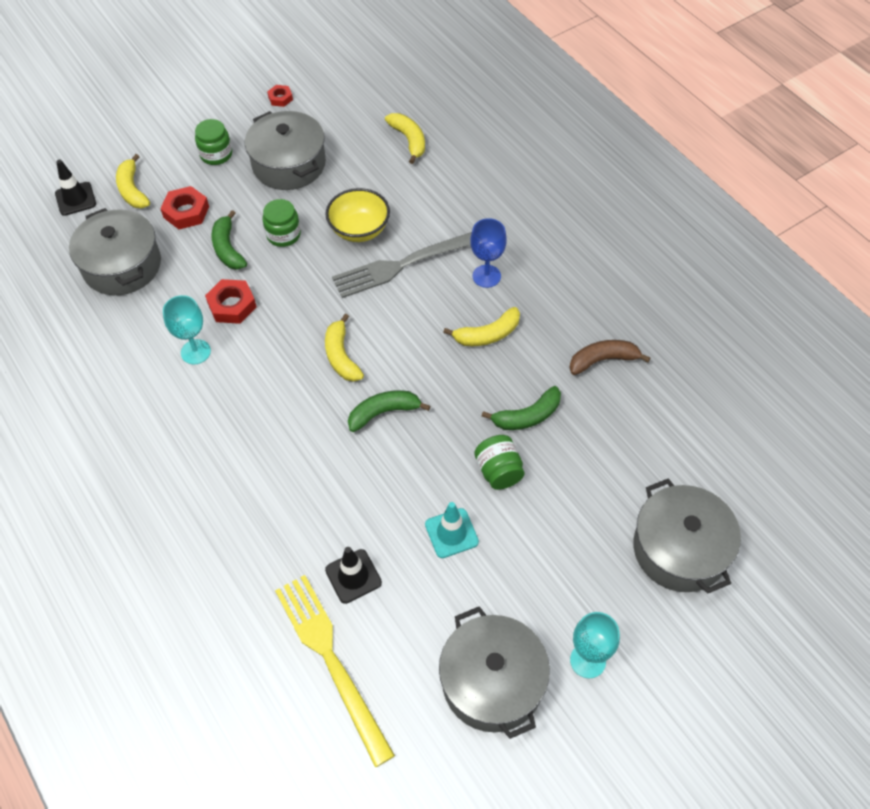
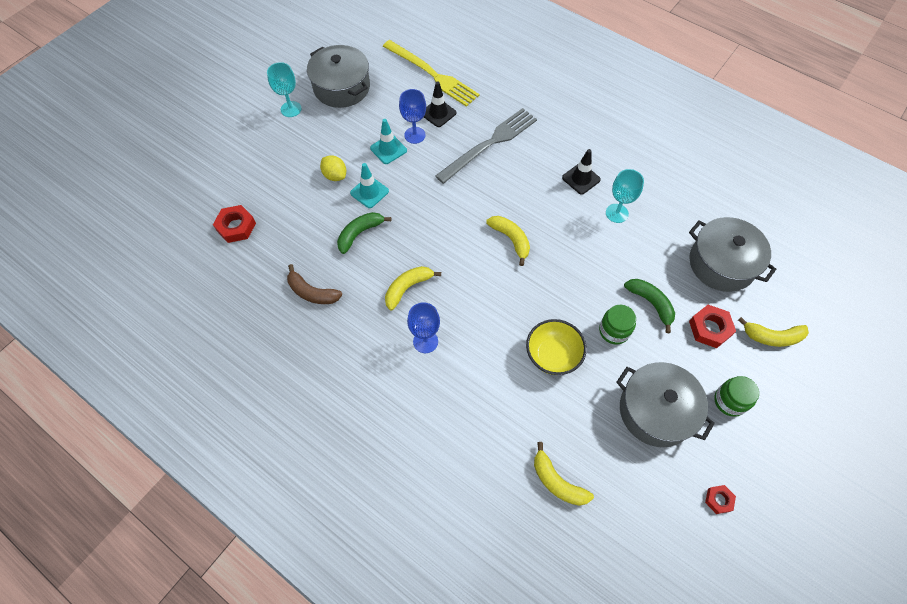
camera: 160 degrees right, 5 degrees up
black traffic cone [55,160,96,216] -> black traffic cone moved to [562,149,601,195]
yellow banana [116,154,150,208] -> yellow banana turned 135 degrees clockwise [738,317,809,347]
red nut [205,279,257,324] -> red nut moved to [213,205,256,243]
grey fork [332,232,472,298] -> grey fork moved to [435,108,537,184]
green banana [348,390,430,432] -> none
green jar [474,435,525,490] -> turquoise traffic cone [350,163,389,208]
brown banana [569,340,650,375] -> brown banana turned 60 degrees clockwise [287,264,342,304]
grey pot [633,478,741,594] -> none
none -> yellow lemon [320,155,346,181]
none -> blue goblet [399,89,426,144]

